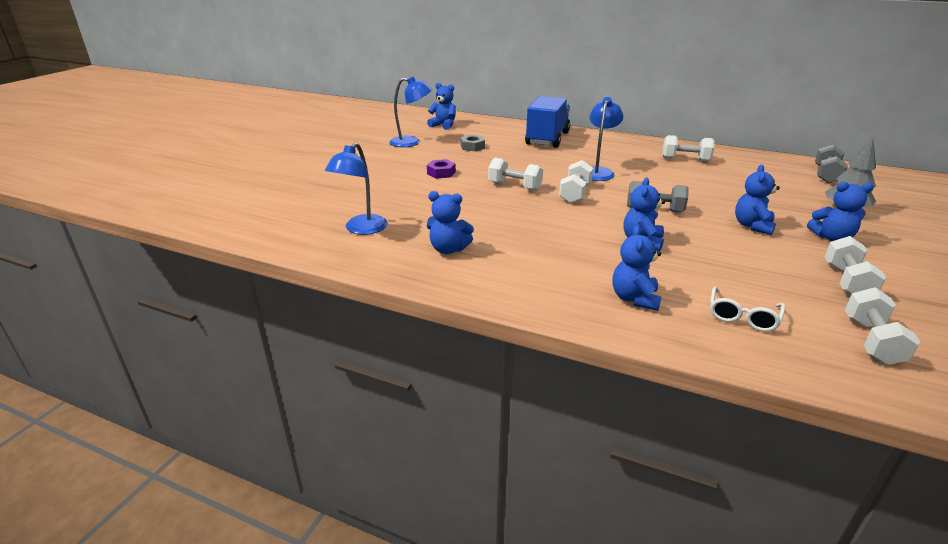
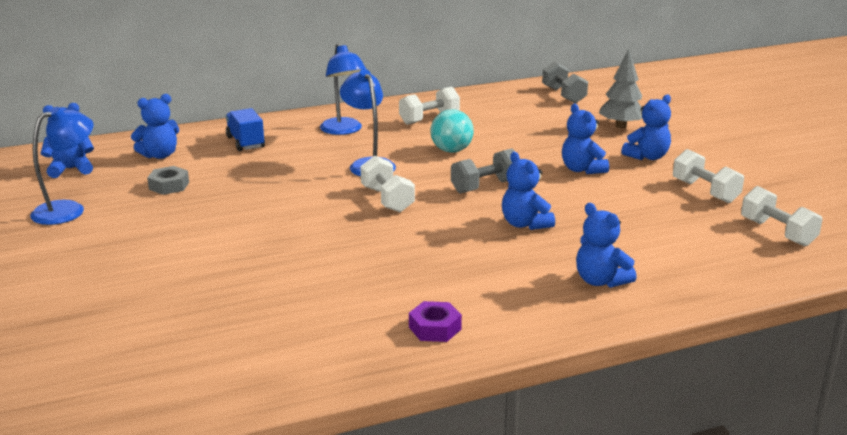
camera: 45 degrees left, 5 degrees down
blue lamp [325,142,388,235] -> blue lamp moved to [320,43,366,135]
purple nut [427,159,456,179] -> purple nut moved to [409,301,462,342]
blue teddy bear [427,191,474,254] -> blue teddy bear moved to [131,94,179,159]
white dumbbell [488,158,543,191] -> none
blue truck [525,96,570,148] -> blue truck [226,108,265,151], size x0.57
white glasses [710,286,785,332] -> none
none -> turquoise ball [431,109,474,153]

